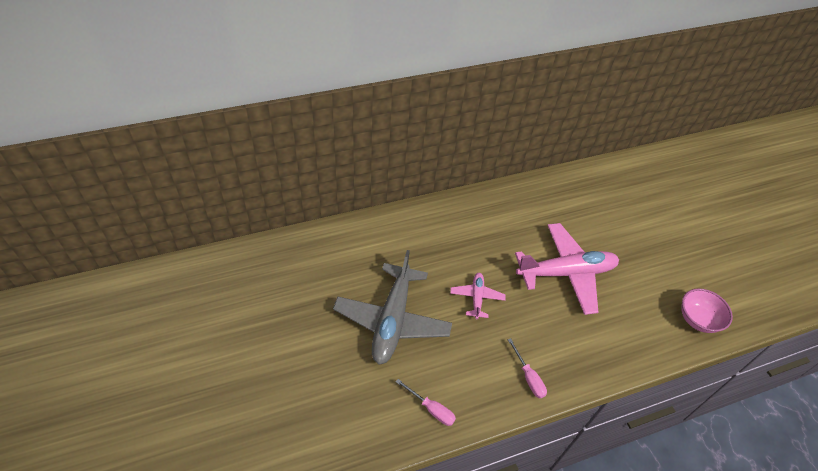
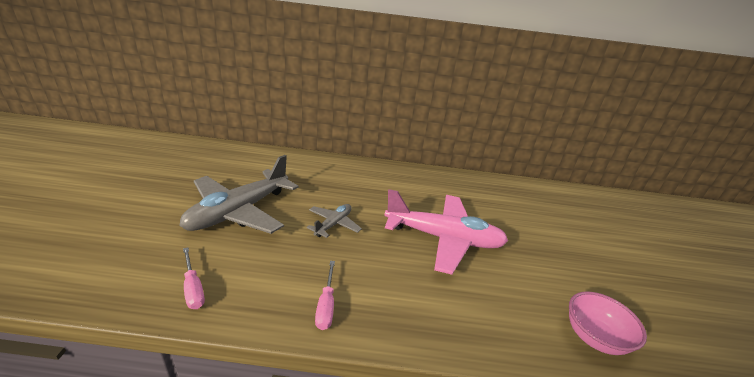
camera: 25 degrees right, 20 degrees down
pink plane [450,273,506,319] -> grey plane [306,204,362,238]

